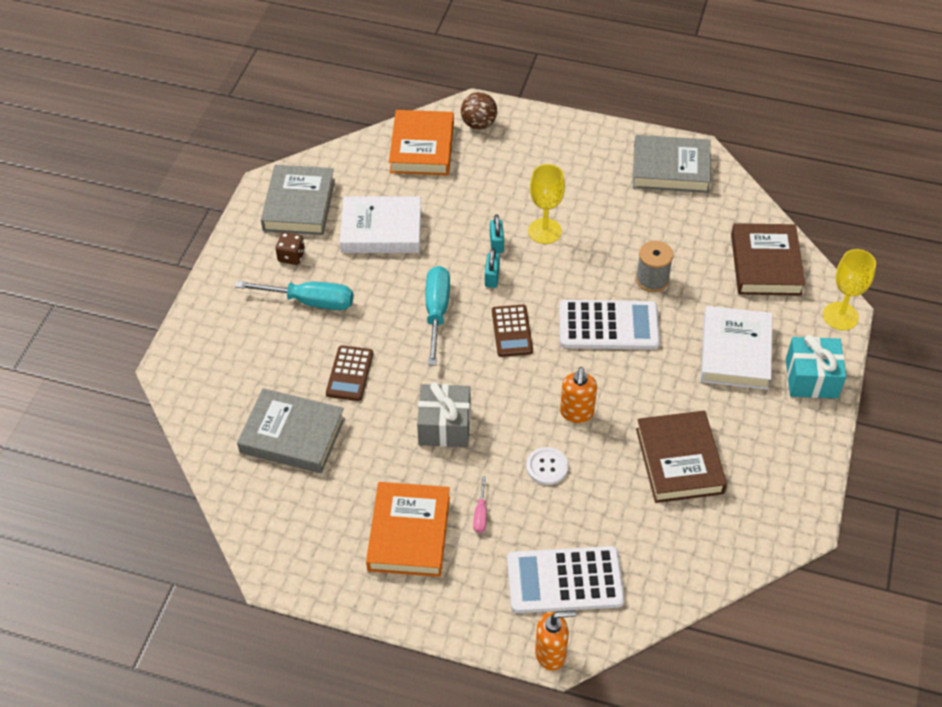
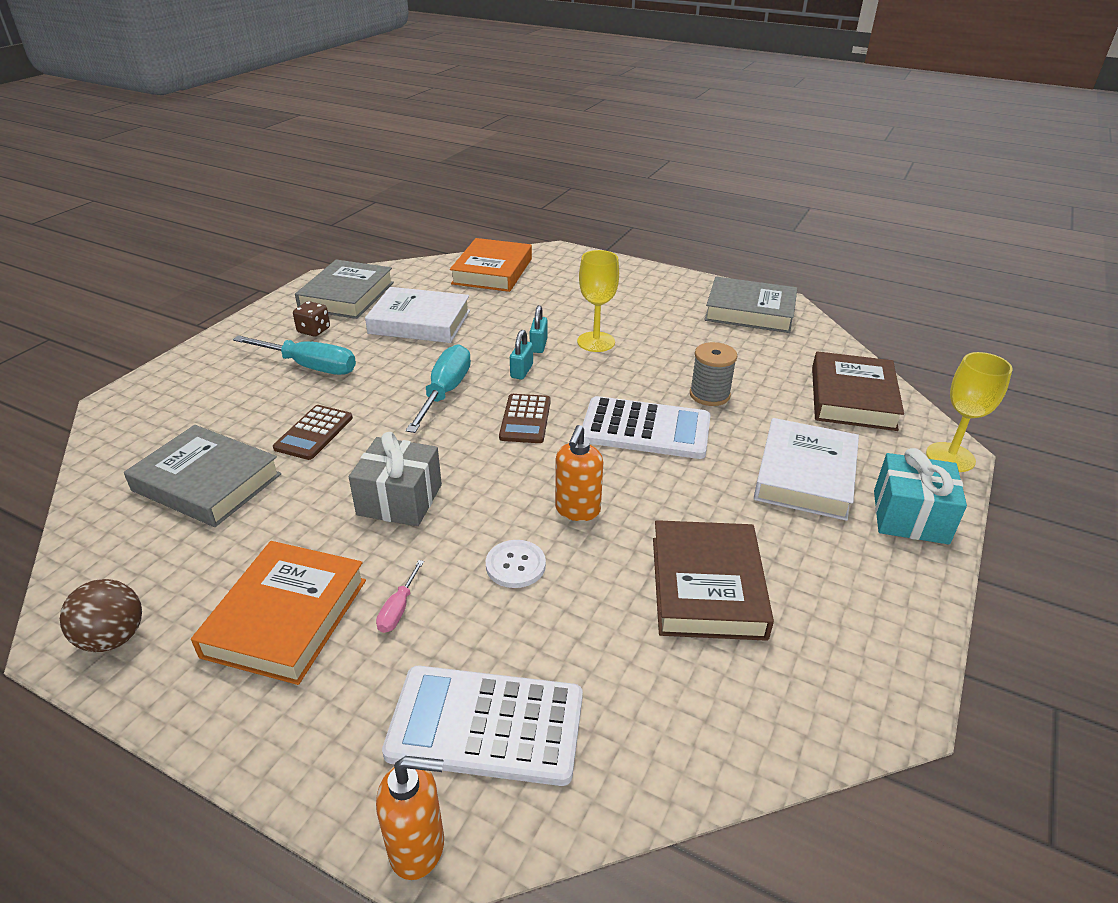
camera: 10 degrees right, 15 degrees down
brown ball [461,92,497,130] -> brown ball moved to [60,579,142,652]

